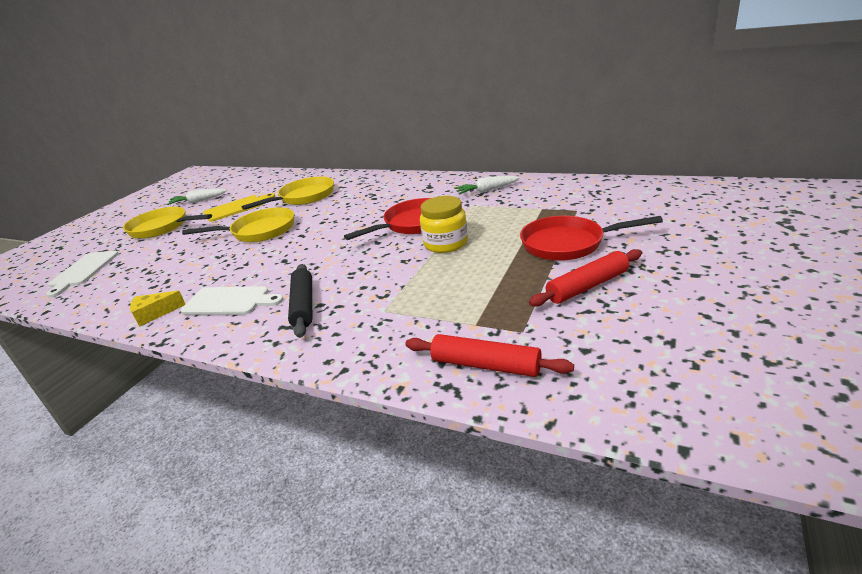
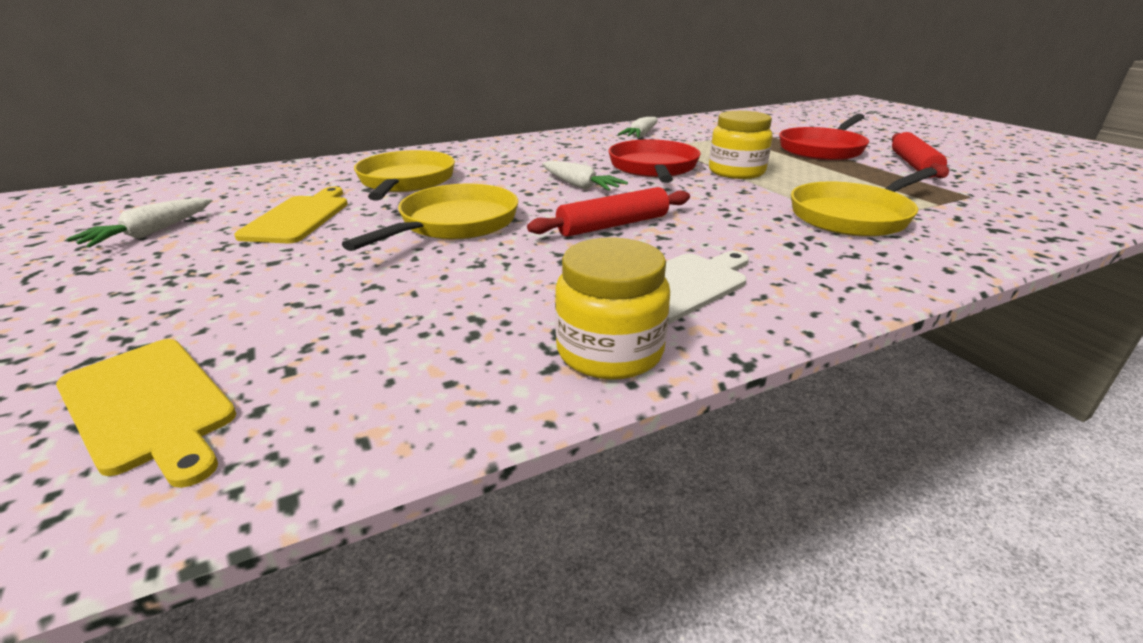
camera: 55 degrees left, 0 degrees up
white cutting board [46,251,119,298] -> yellow cutting board [56,339,236,488]
yellow pan [123,207,212,239] -> yellow pan moved to [791,167,937,237]
yellow cheese [130,291,185,327] -> yellow jar [555,237,670,380]
black rolling pin [288,264,312,338] -> none
red rolling pin [405,334,574,377] -> red rolling pin moved to [527,187,690,237]
none -> white carrot [542,161,628,191]

